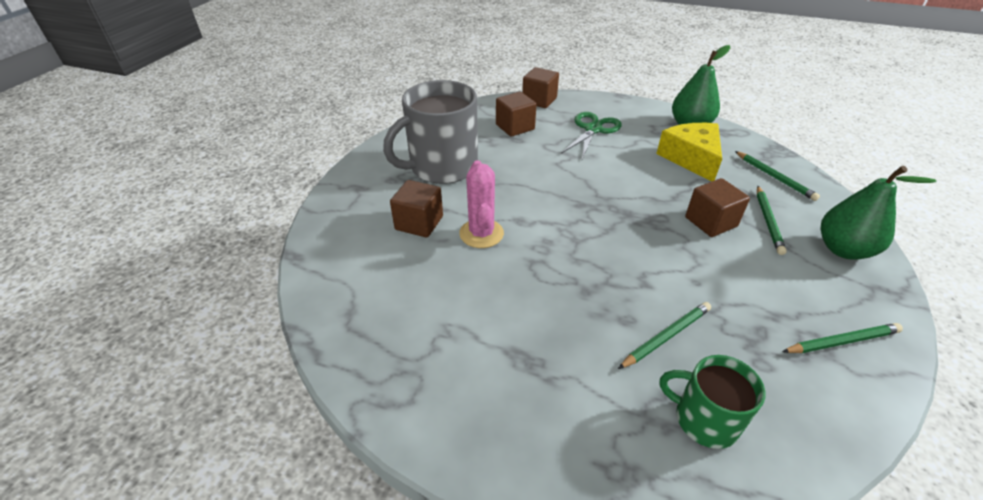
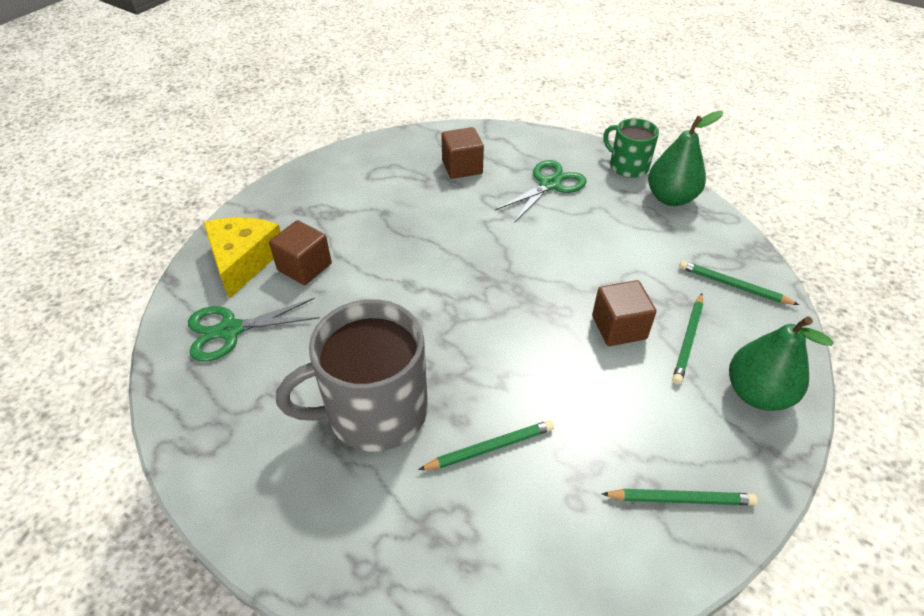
camera: 15 degrees right, 5 degrees up
grey mug [383,80,478,184] -> grey mug moved to [276,299,428,451]
pink cactus [459,160,504,248] -> none
brown cube [522,67,559,108] -> none
yellow cheese [656,123,722,182] -> yellow cheese moved to [203,217,281,299]
green mug [660,355,765,449] -> green mug moved to [603,118,659,178]
green pencil [735,151,820,201] -> green pencil turned 135 degrees clockwise [679,261,799,305]
none -> green scissors [188,298,320,362]

